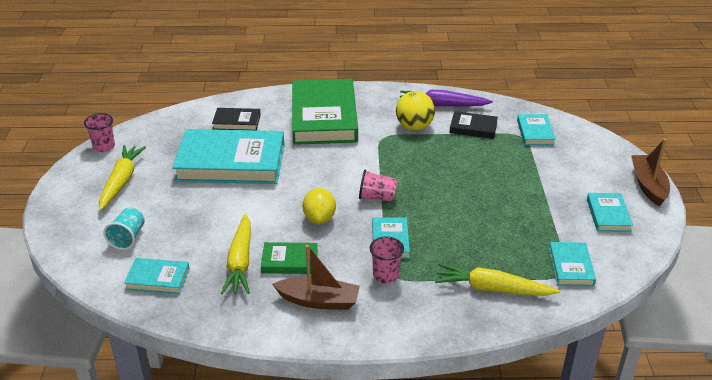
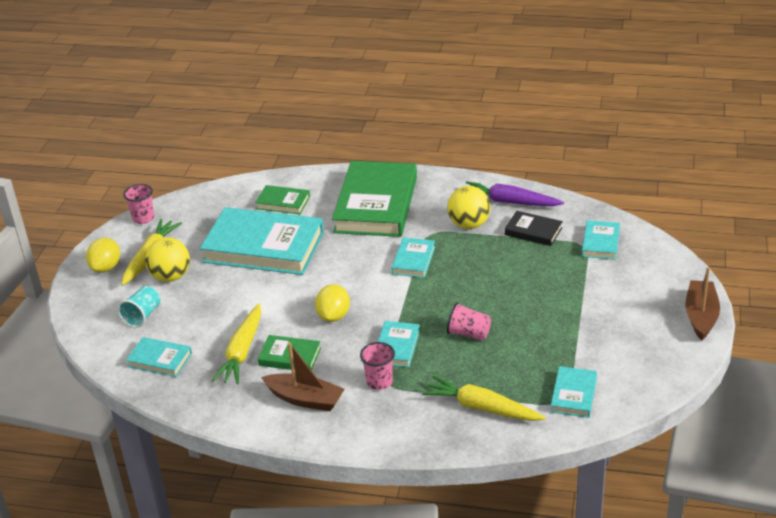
camera: 15 degrees right, 0 degrees up
black book [212,108,261,130] -> green book [255,185,310,214]
pink cup [359,170,397,202] -> pink cup moved to [447,302,491,341]
turquoise book [587,193,633,232] -> turquoise book moved to [392,237,435,278]
none -> yellow lemon [86,238,120,272]
none -> yellow ball [145,237,190,282]

